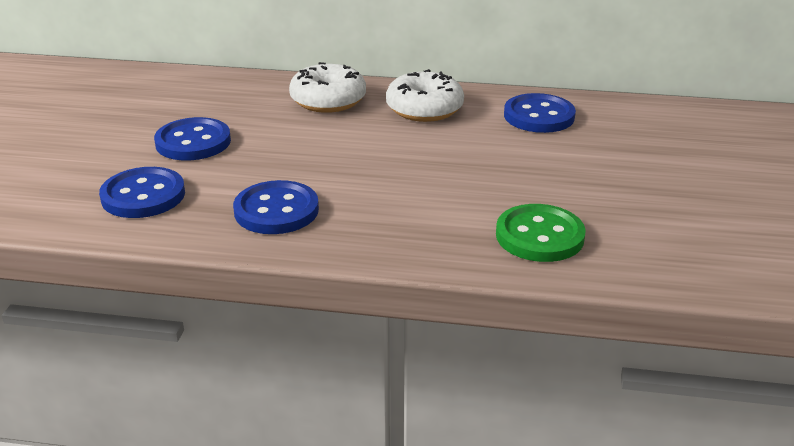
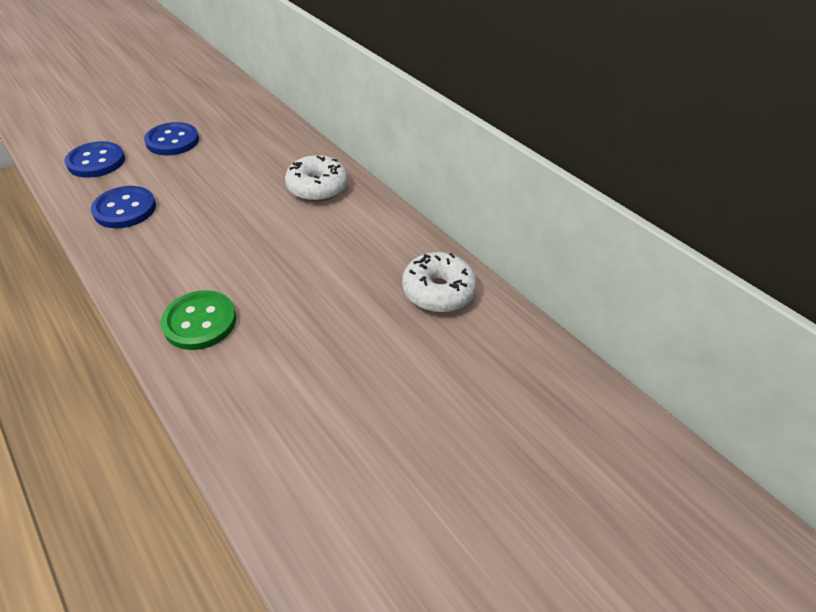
camera: 40 degrees right, 15 degrees up
white donut [289,62,366,113] -> white donut moved to [402,252,477,313]
blue button [504,93,576,133] -> none

